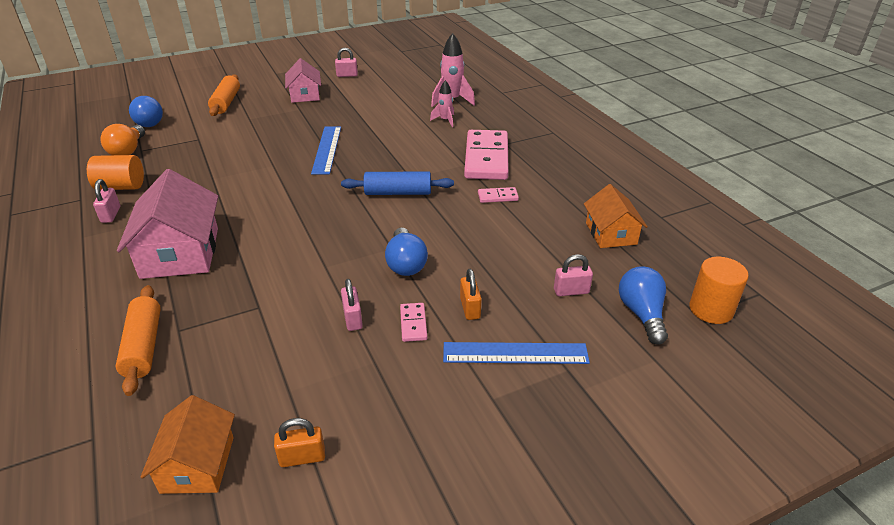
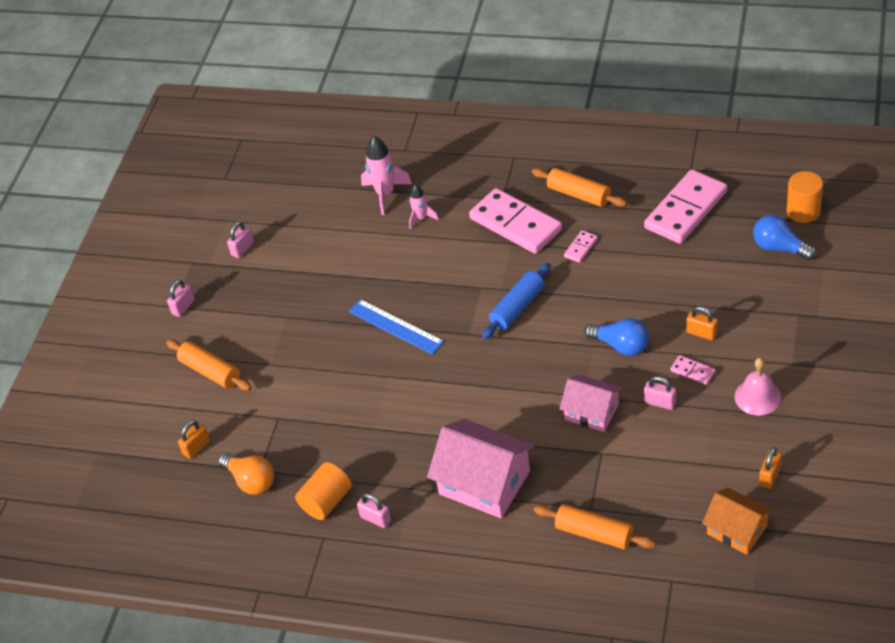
camera: 45 degrees left, 10 degrees up
blue light bulb [129,96,163,127] -> orange padlock [178,420,210,459]
pink house [285,58,321,103] -> pink house moved to [559,374,622,432]
blue ruler [443,342,590,364] -> none
pink padlock [554,254,593,296] -> pink padlock moved to [167,279,195,317]
orange house [584,184,648,248] -> pink domino [644,169,727,244]
none -> orange rolling pin [532,168,627,207]
none -> pink bell [735,358,781,415]

